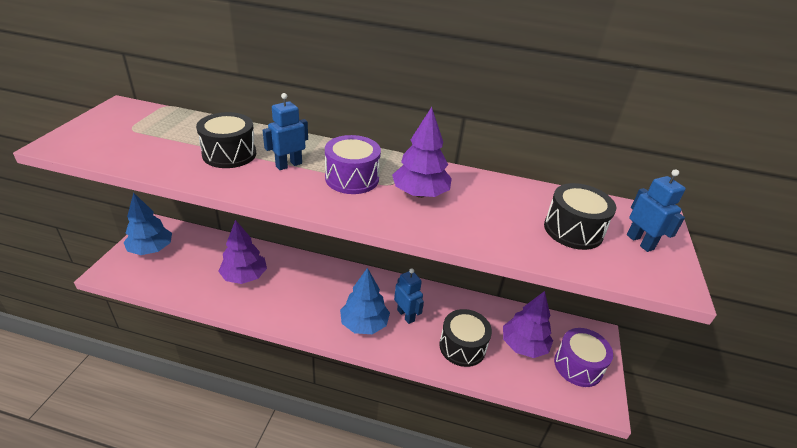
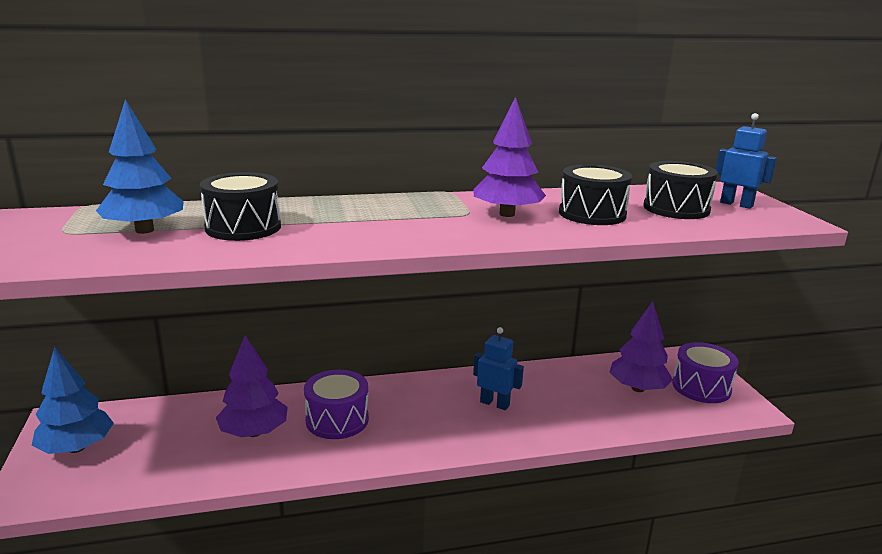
camera: 25 degrees left, 15 degrees down
blue robot [263,93,308,170] -> none
purple drum [325,135,381,194] -> purple drum moved to [304,370,369,439]
blue tree [340,268,390,334] -> blue tree moved to [96,99,184,234]
black drum [439,309,492,367] -> black drum moved to [559,164,632,225]

